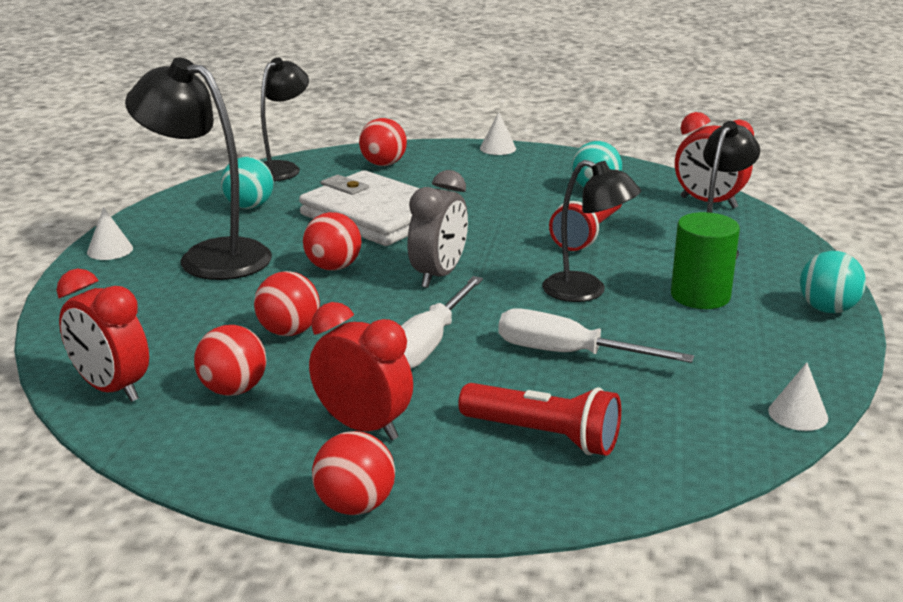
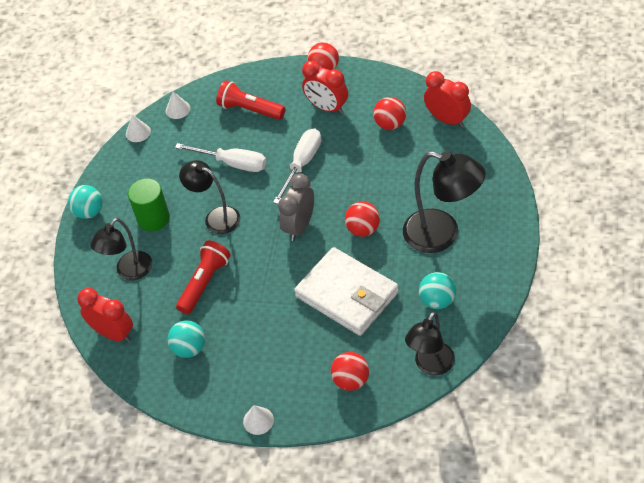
camera: 175 degrees left, 25 degrees up
white cone [87,207,133,260] -> white cone moved to [166,92,190,119]
red ball [254,271,320,336] -> none

